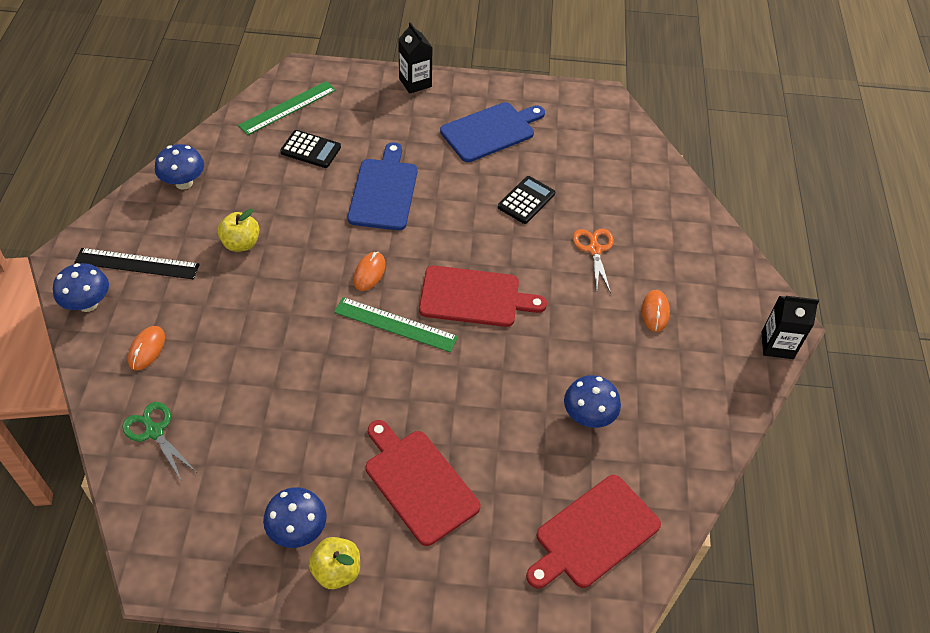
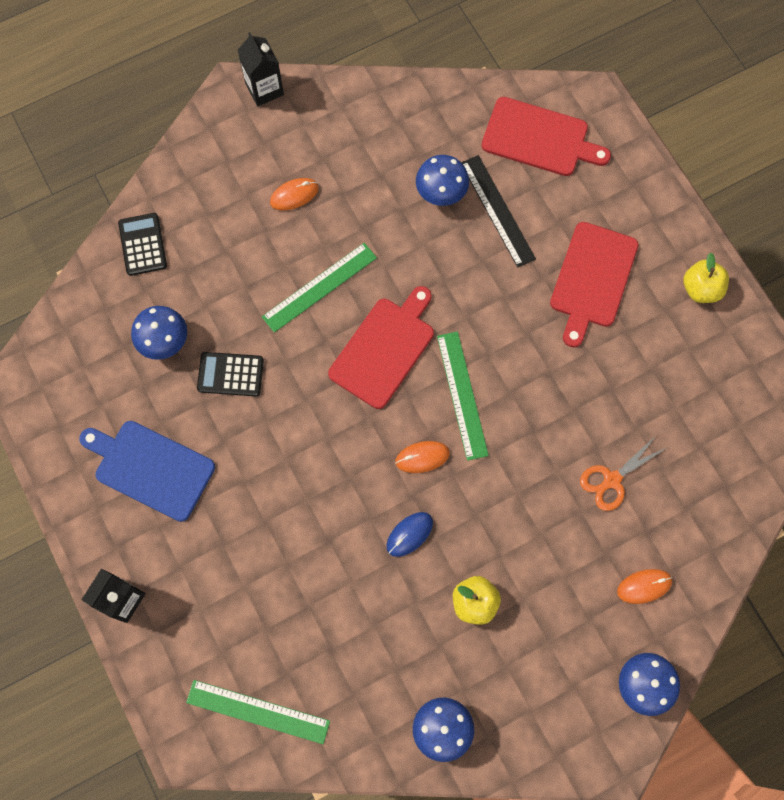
camera: 120 degrees left, 20 degrees up
black ruler [74,248,200,279] -> black ruler moved to [461,155,536,268]
green scissors [122,402,196,480] -> none
blue mushroom [263,487,327,548] -> blue mushroom moved to [131,306,187,360]
black calculator [280,130,341,168] -> black calculator moved to [118,213,167,276]
blue cutting board [348,142,417,230] -> none
red cutting board [419,265,547,327] -> red cutting board turned 60 degrees clockwise [328,286,434,409]
orange scissors [573,229,614,293] -> orange scissors moved to [580,436,666,511]
none -> green ruler [262,243,377,333]
none -> blue mouse [386,512,433,557]

